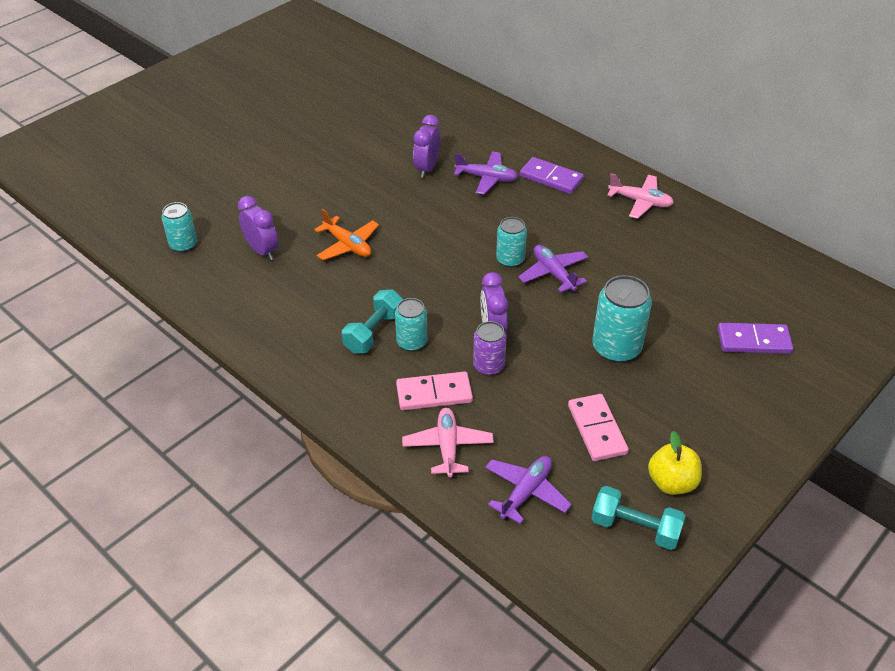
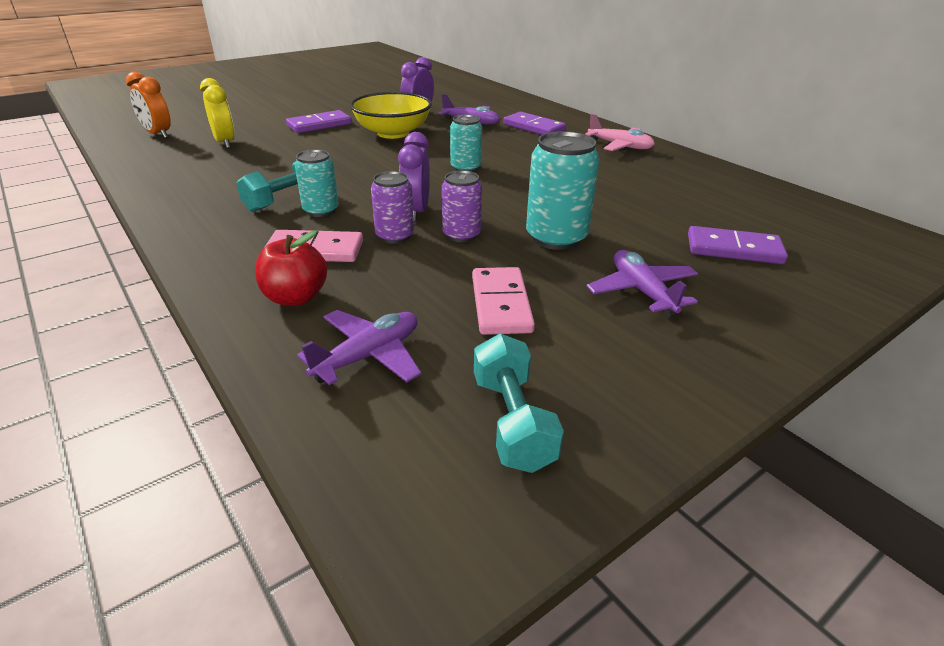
camera: 10 degrees right, 10 degrees down
turquoise can [162,202,197,252] -> orange clock [126,72,171,138]
purple clock [238,196,278,260] -> yellow clock [200,78,235,149]
orange plane [314,209,379,260] -> none
pink plane [402,408,494,478] -> red apple [255,230,327,306]
purple plane [518,245,588,293] -> purple plane moved to [587,250,698,318]
turquoise dumbbell [591,486,686,550] -> turquoise dumbbell turned 45 degrees clockwise [474,334,564,473]
yellow apple [648,431,702,495] -> none
none -> purple domino [286,110,352,133]
none -> yellow bowl [350,92,432,139]
none -> purple can [442,170,482,242]

